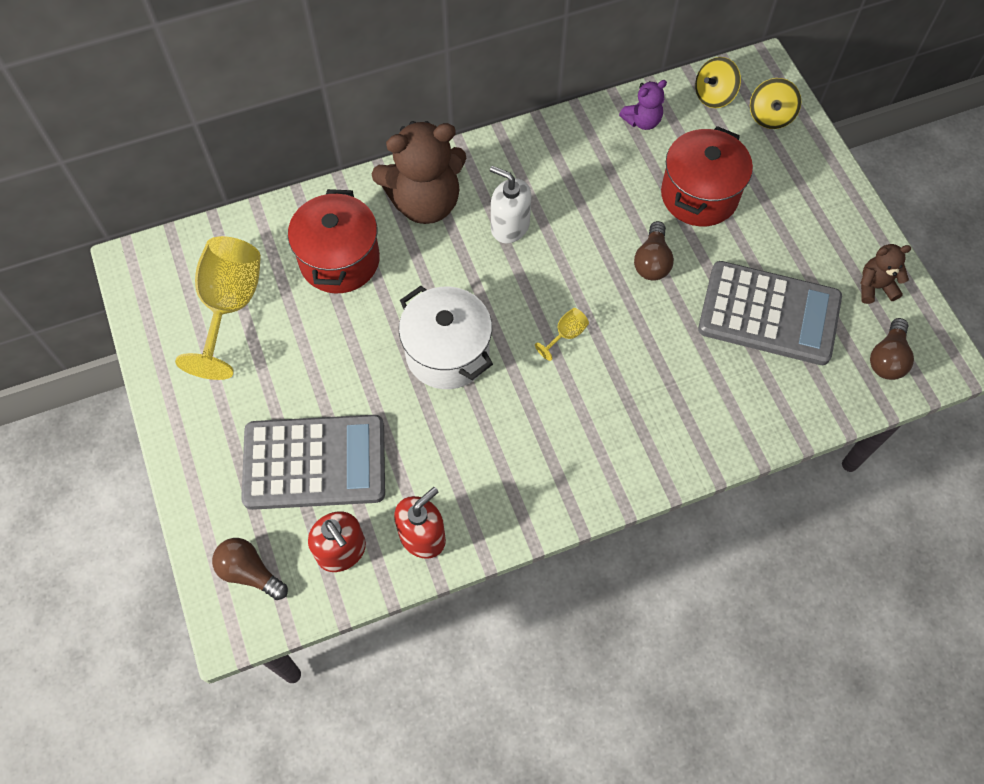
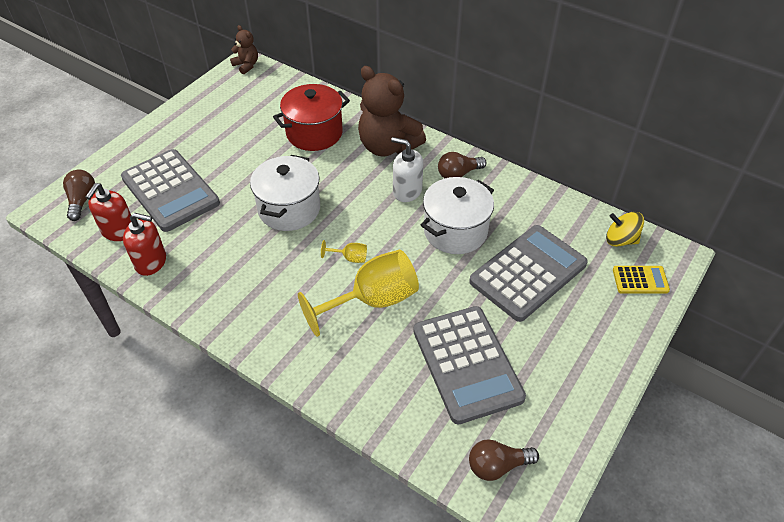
camera: 55 degrees right, 15 degrees down
yellow goblet [175,236,261,380] -> yellow goblet moved to [298,249,419,337]
white soap dispenser [490,166,531,243] -> white soap dispenser turned 60 degrees counterclockwise [391,137,423,202]
purple teddy bear [619,80,667,130] -> none
brown light bulb [634,221,674,281] -> brown light bulb moved to [438,152,487,178]
red pot [661,126,753,226] -> grey calculator [469,225,588,322]
yellow spinning top [750,78,801,129] -> yellow calculator [613,266,670,294]
brown teddy bear [860,244,911,304] -> brown teddy bear moved to [230,25,258,74]
none -> white pot [421,177,494,254]

